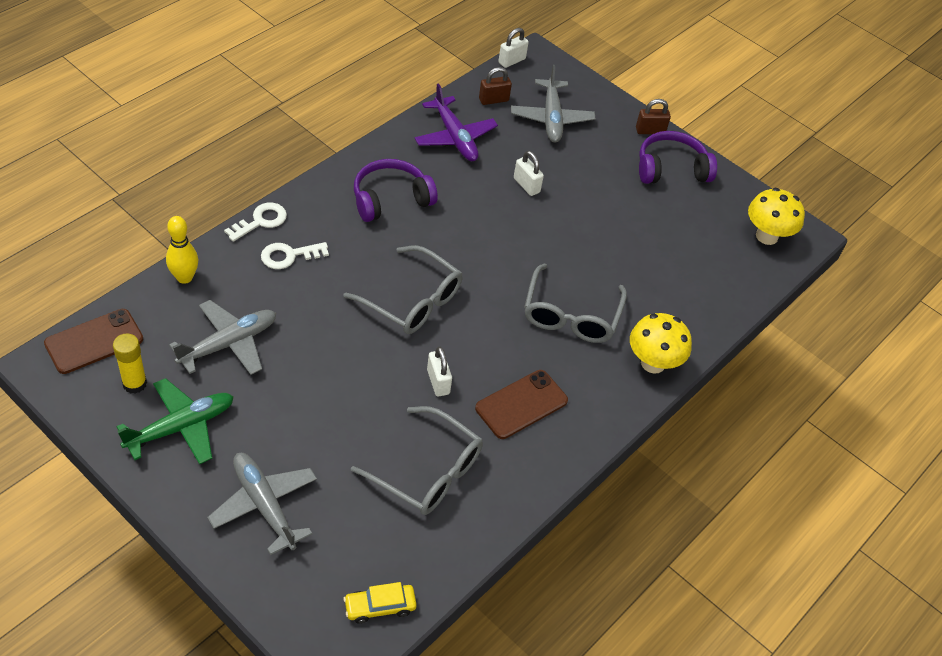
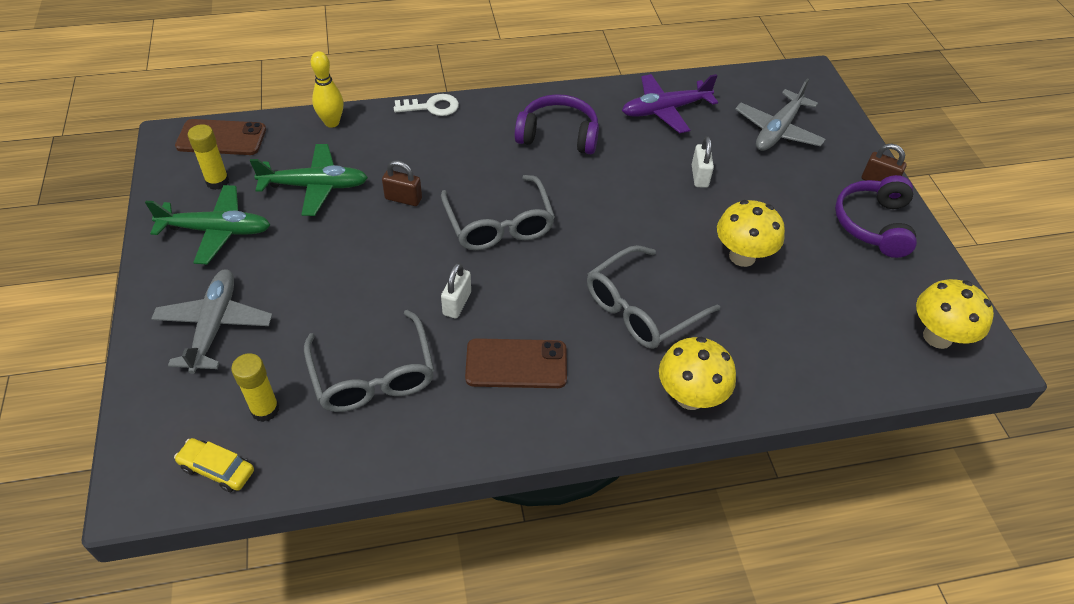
camera: 40 degrees right, 0 degrees up
grey plane [169,300,276,375] -> green plane [250,144,368,216]
white key [261,242,329,269] -> none
purple plane [414,83,498,161] -> purple plane turned 60 degrees clockwise [622,74,718,133]
brown padlock [479,67,512,105] -> brown padlock moved to [382,160,422,206]
white padlock [498,28,529,68] -> none
purple headphones [639,131,717,184] -> purple headphones turned 105 degrees counterclockwise [835,175,917,258]
none -> yellow glue stick [231,353,279,422]
none -> yellow mushroom [717,200,785,267]

